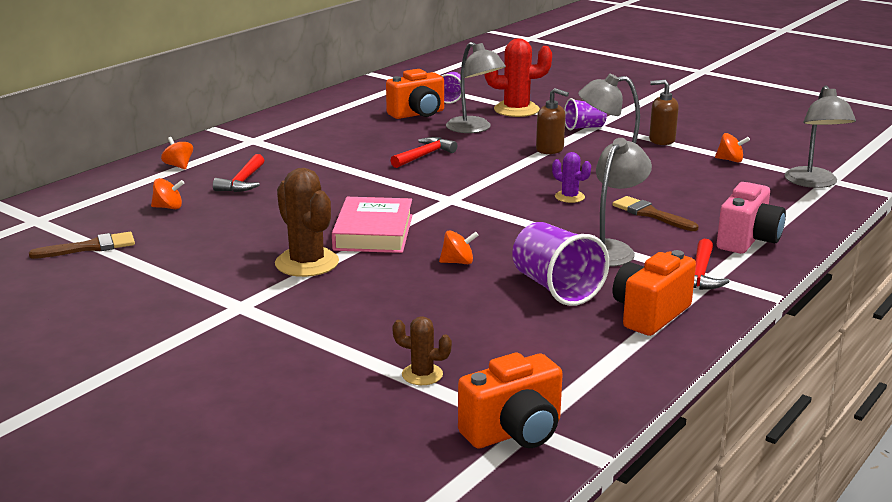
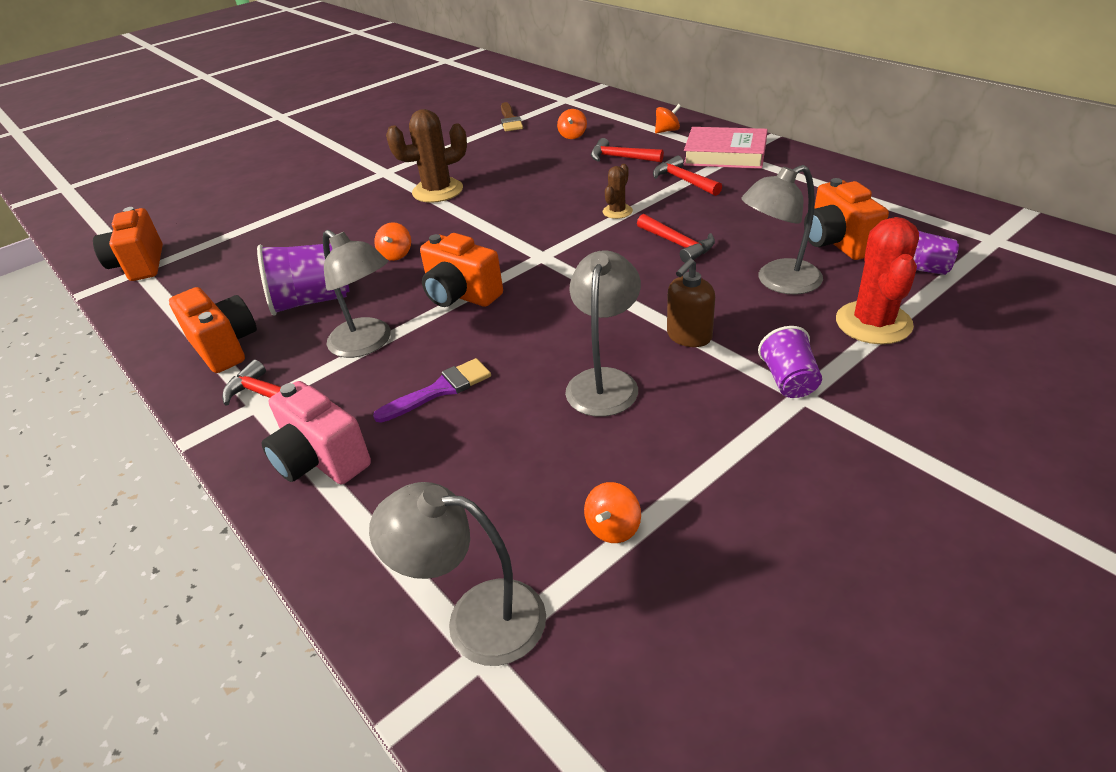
camera: 105 degrees right, 15 degrees up
pink book [332,197,413,253] -> pink book moved to [683,127,768,169]
brown cactus [392,316,452,385] -> brown cactus moved to [603,164,633,219]
purple cactus [552,152,591,203] -> none
brown brush [613,196,698,231] -> purple brush [373,358,491,423]
brown soap dispenser [649,80,679,145] -> none
none -> orange camera [420,233,503,307]
none -> red hammer [653,156,722,196]

